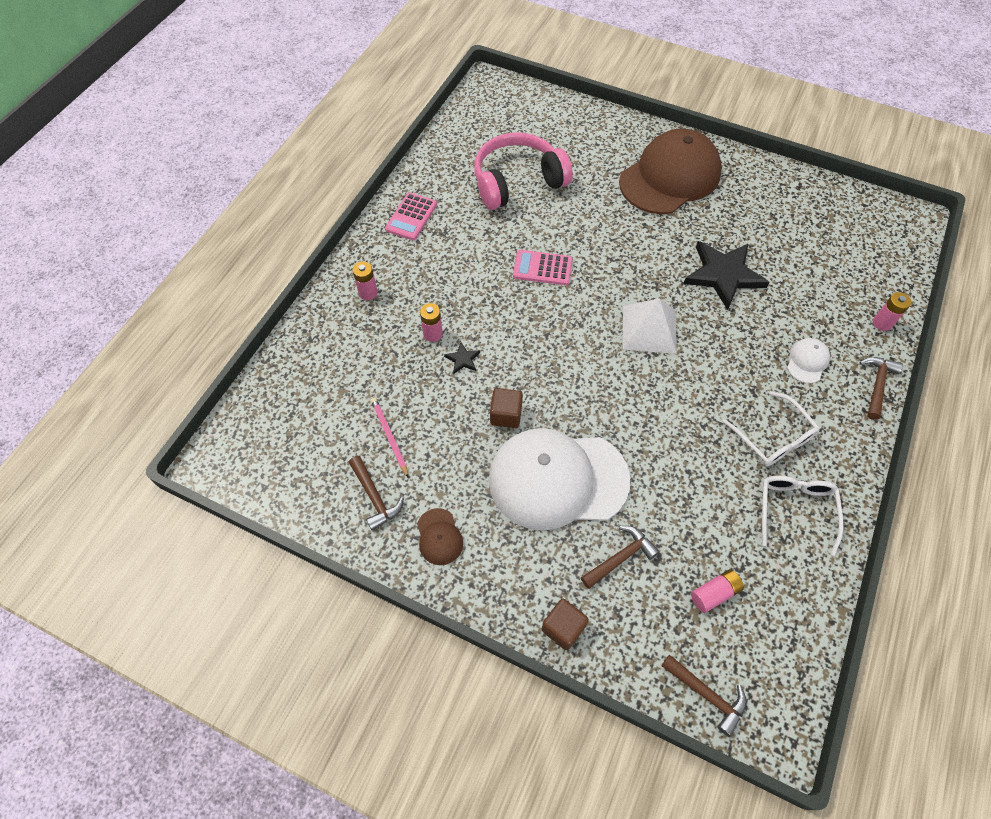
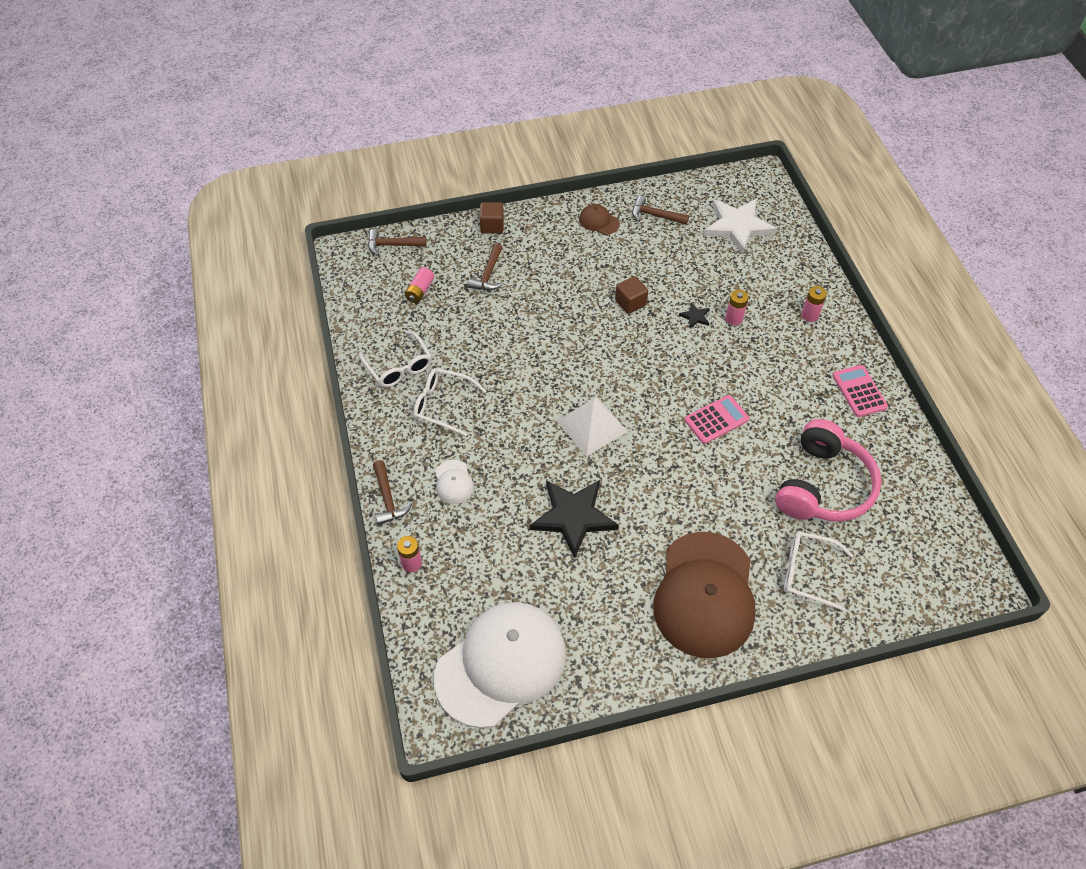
camera: 140 degrees right, 5 degrees down
pink pencil [371,397,409,478] -> none
white cap [489,428,630,530] -> white cap moved to [434,602,566,728]
none -> white star [703,199,777,254]
none -> white glasses [784,531,853,611]

